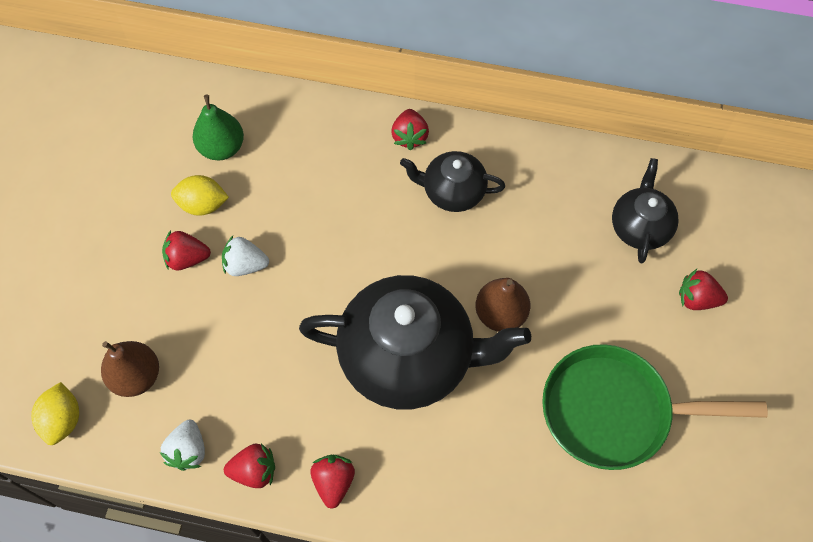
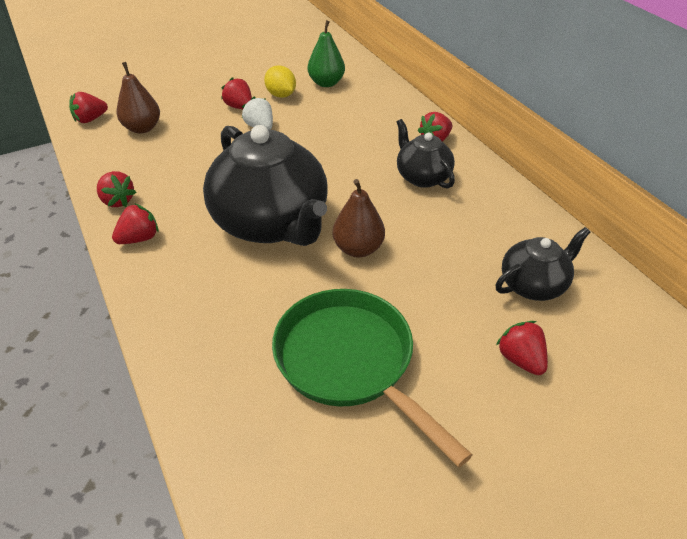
camera: 50 degrees right, 20 degrees down
yellow lemon [31,382,79,445] -> red strawberry [69,92,108,123]
white strawberry [160,420,205,471] -> none

